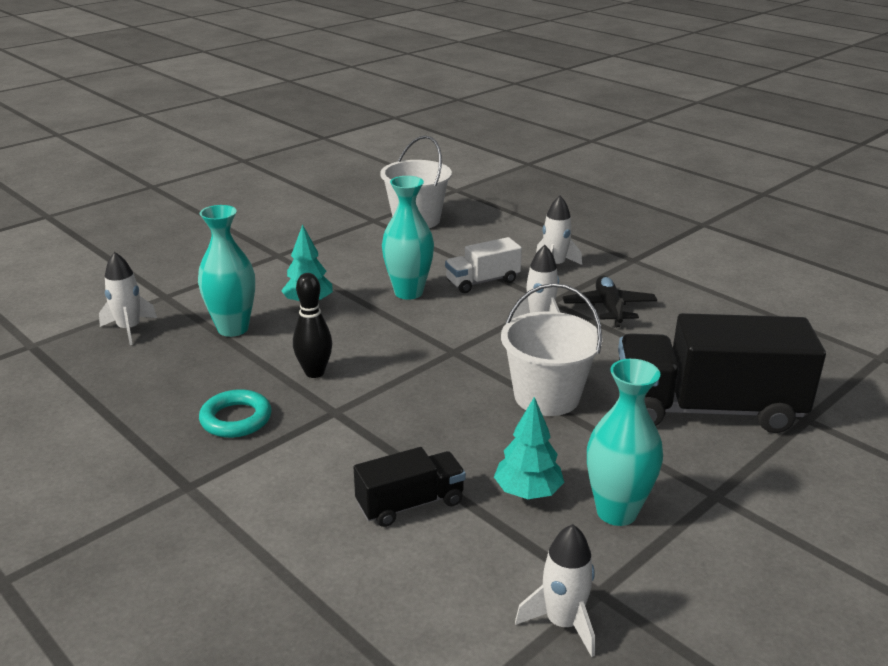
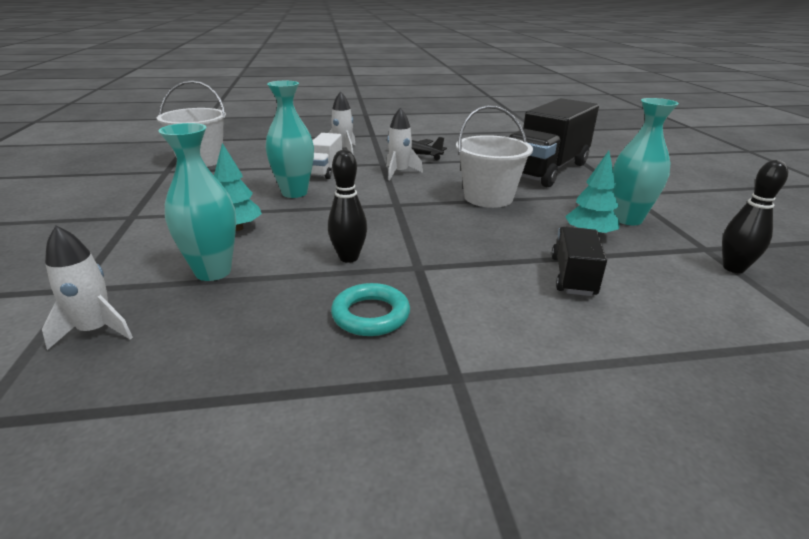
camera: 55 degrees left, 0 degrees up
white rocket [515,524,595,657] -> black bowling pin [722,160,788,273]

